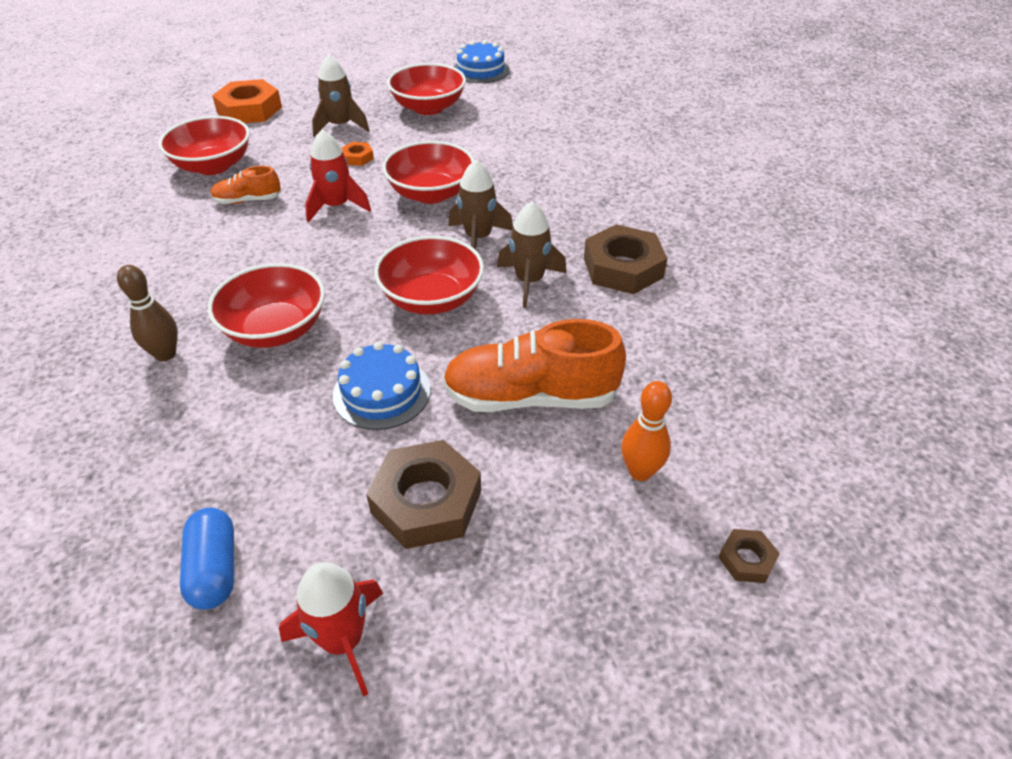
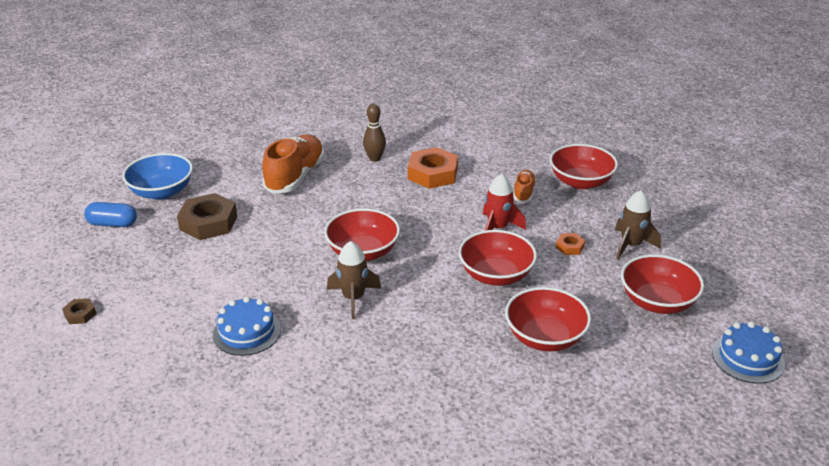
camera: 110 degrees right, 10 degrees down
blue capsule [180,507,234,610] -> blue capsule moved to [84,202,137,227]
red bowl [208,263,325,348] -> red bowl moved to [505,287,591,351]
orange nut [212,79,282,123] -> orange nut moved to [408,147,458,189]
red rocket [279,562,383,697] -> blue bowl [122,153,193,200]
blue cake [333,341,430,430] -> blue cake moved to [213,297,281,356]
orange shoe [443,319,626,412] -> orange shoe moved to [262,135,325,193]
brown rocket [448,160,513,250] -> none
brown nut [584,224,668,294] -> none
orange bowling pin [621,381,672,481] -> none

